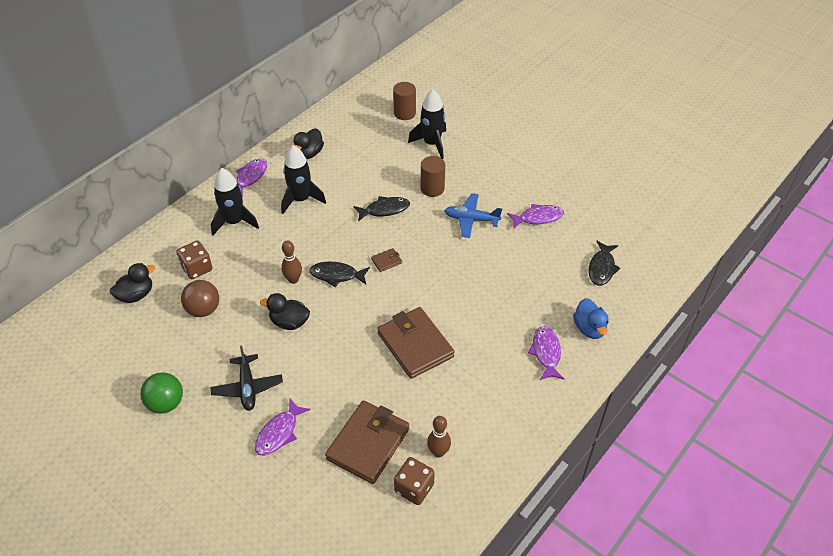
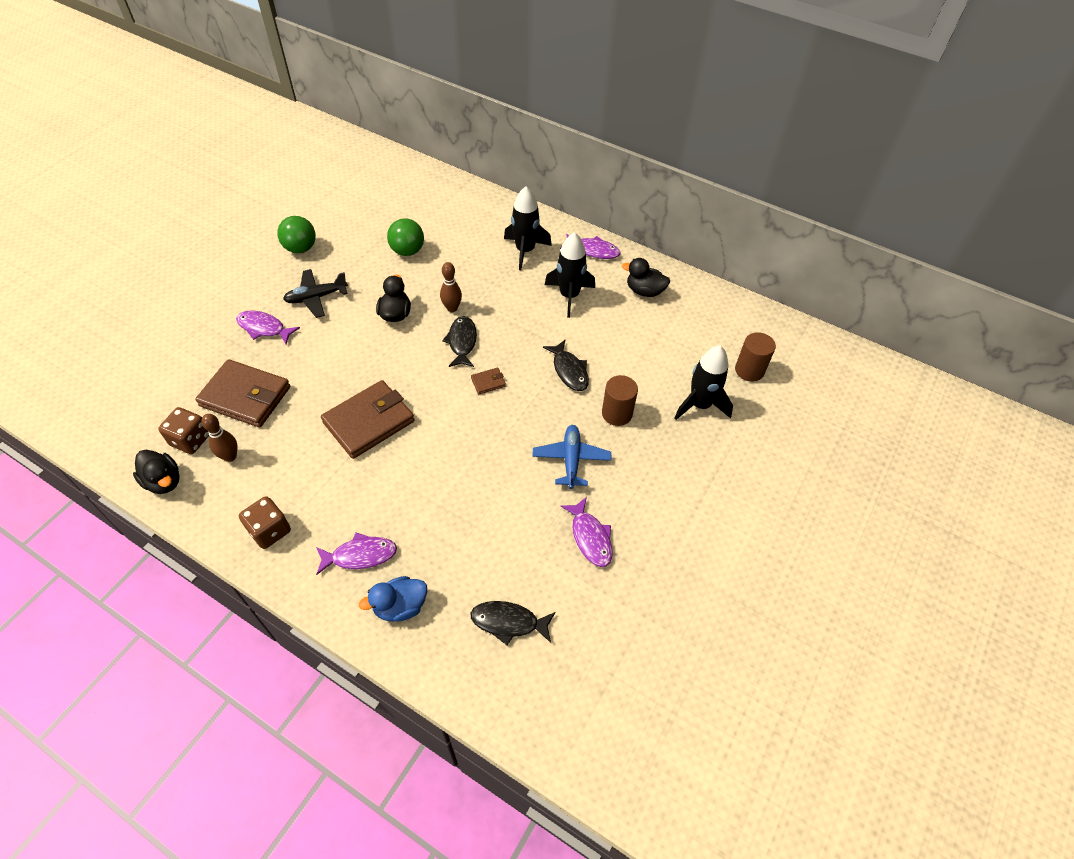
camera: 80 degrees right, 5 degrees up
black duck [110,263,155,303] -> black duck moved to [133,450,180,494]
brown dice [176,241,213,279] -> brown dice moved to [239,496,291,549]
brown ball [181,280,219,317] -> green ball [387,218,424,256]
brown wallet [371,248,402,272] -> brown wallet turned 75 degrees counterclockwise [471,368,506,394]

